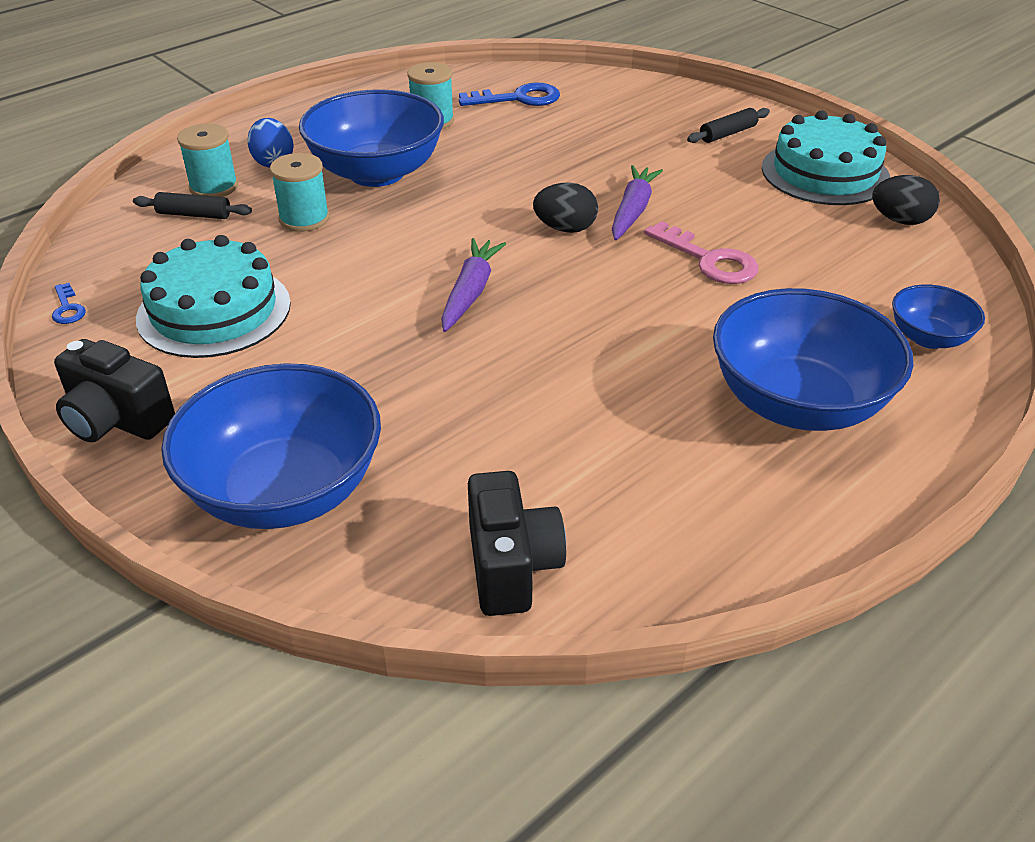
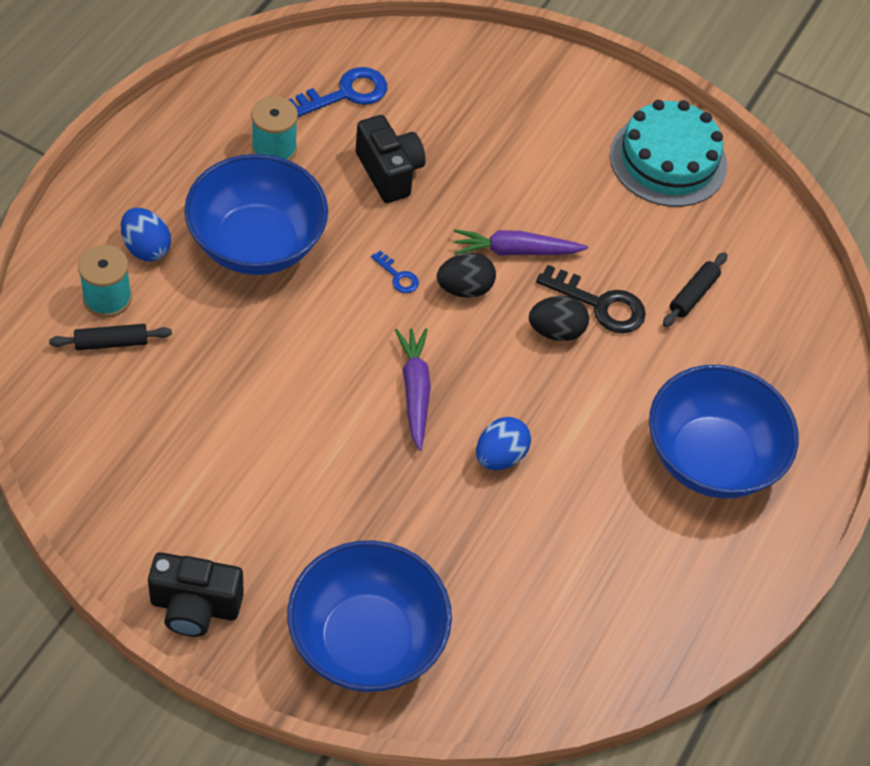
camera: 25 degrees left, 15 degrees up
blue key [52,283,86,324] -> blue key moved to [371,250,419,293]
turquoise cake [136,235,291,358] -> none
turquoise spool [270,153,330,232] -> none
black camera [468,471,566,616] -> black camera moved to [356,115,426,203]
purple carrot [612,165,663,240] -> purple carrot turned 90 degrees counterclockwise [454,229,588,256]
pink key [644,221,759,284] -> black key [536,265,646,333]
black rolling pin [687,108,770,143] -> black rolling pin moved to [663,252,727,327]
black egg [872,175,940,225] -> black egg moved to [529,296,589,341]
blue bowl [892,284,985,349] -> none
none -> blue egg [476,417,531,470]

